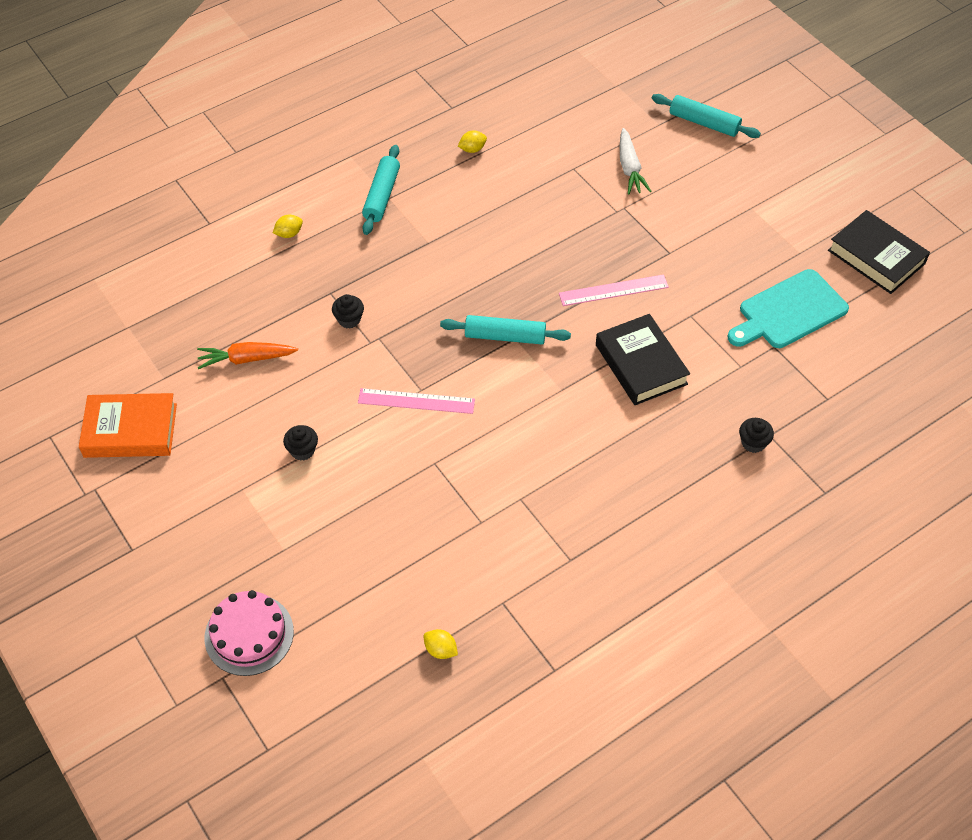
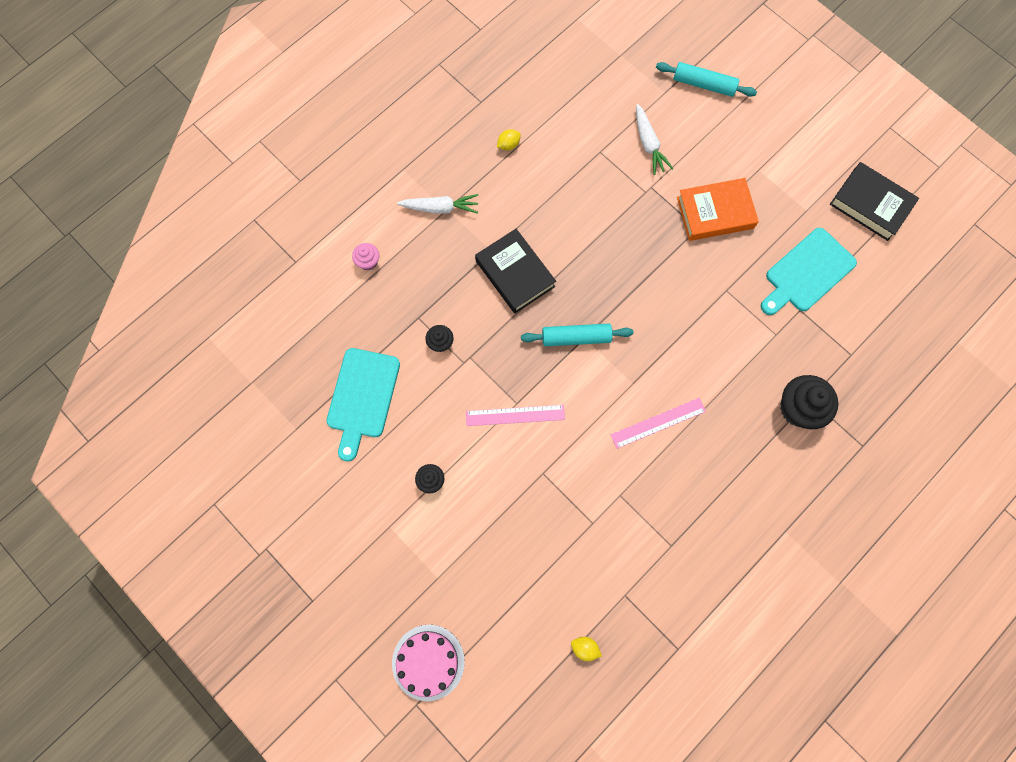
camera: 10 degrees left, 20 degrees up
orange book [79,393,177,458] -> orange book moved to [677,178,759,241]
orange carrot [197,342,298,369] -> turquoise cutting board [326,348,400,461]
yellow lemon [273,215,303,238] -> pink cupcake [352,243,380,270]
turquoise rolling pin [362,145,400,235] -> white carrot [397,194,478,214]
pink ruler [559,274,669,306] -> pink ruler moved to [611,398,706,449]
black book [596,314,690,405] -> black book moved to [475,229,556,313]
black cupcake [739,418,774,453] -> black cupcake [780,375,838,429], size x1.91

